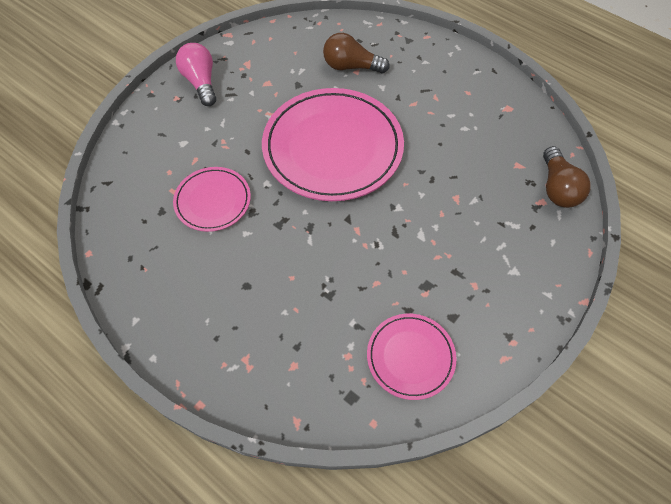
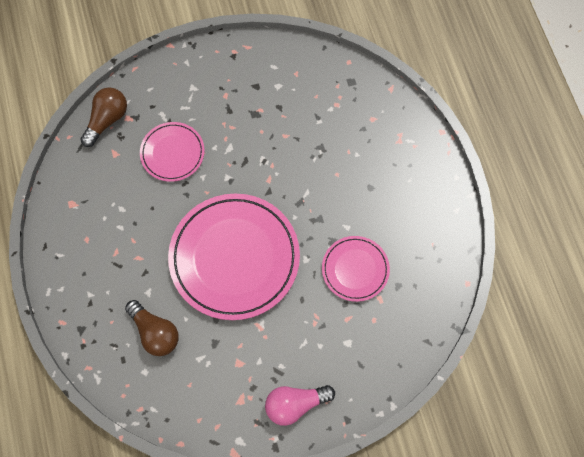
camera: 145 degrees left, 10 degrees up
pink light bulb [176,43,216,106] -> pink light bulb turned 60 degrees clockwise [265,385,335,426]
pink plate [367,314,456,400] -> pink plate moved to [140,122,205,182]

